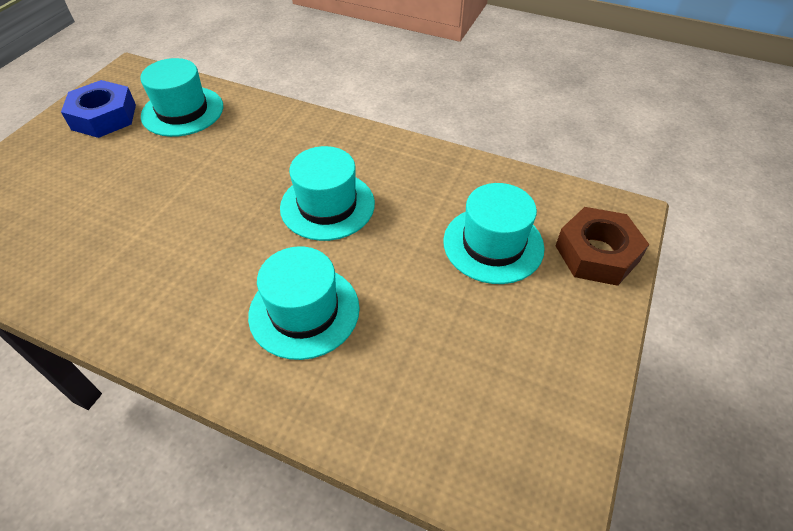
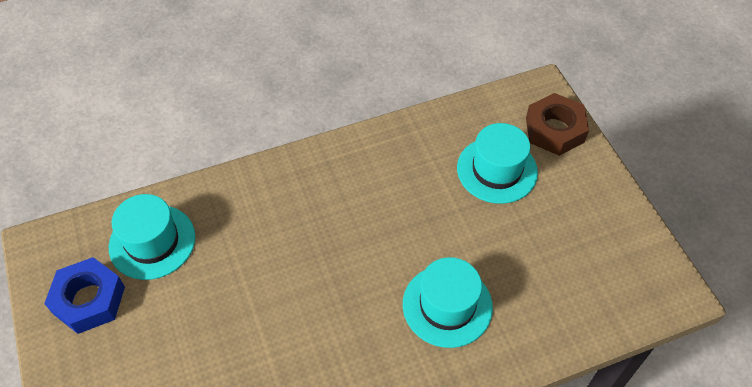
camera: 45 degrees left, 5 degrees up
turquoise hat [280,146,375,241] -> none

